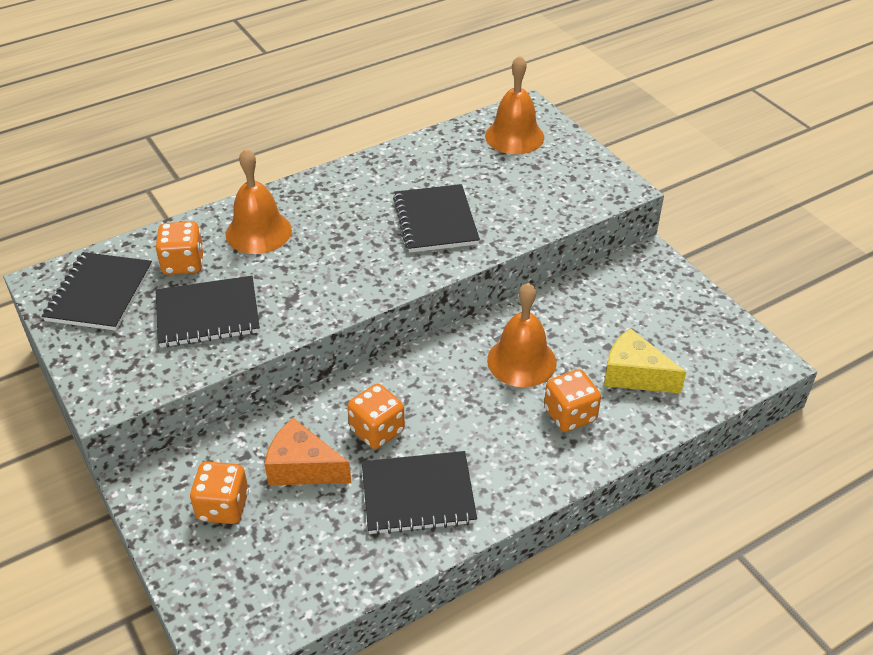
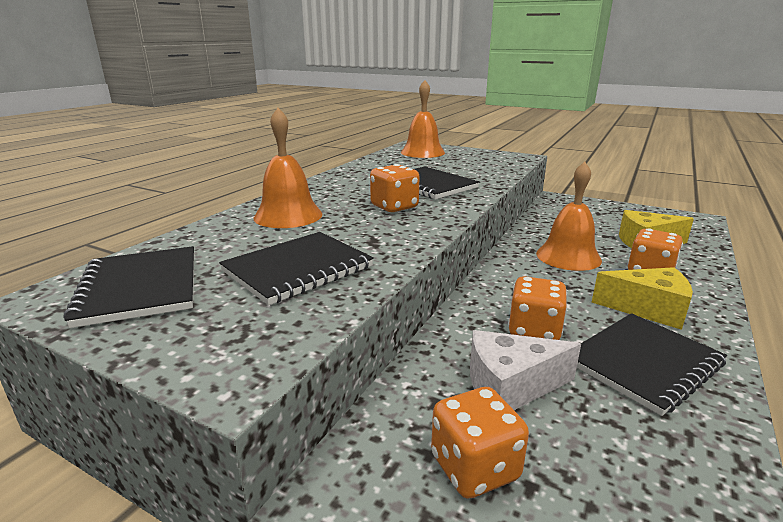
camera: 30 degrees left, 20 degrees down
orange dice [156,221,204,275] -> orange dice moved to [370,164,420,212]
orange cheese [264,418,351,485] -> white cheese [470,330,581,410]
none -> yellow cheese [592,267,693,330]

